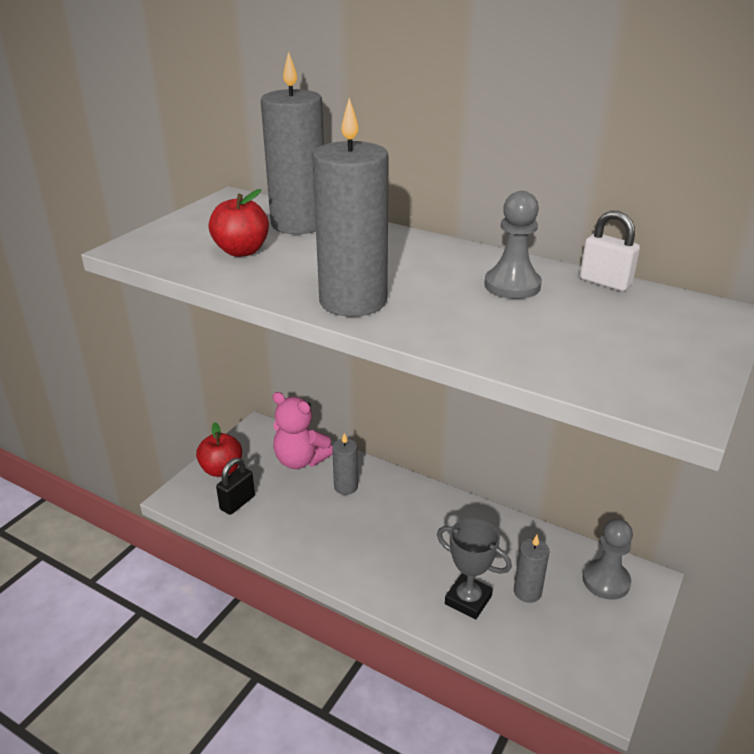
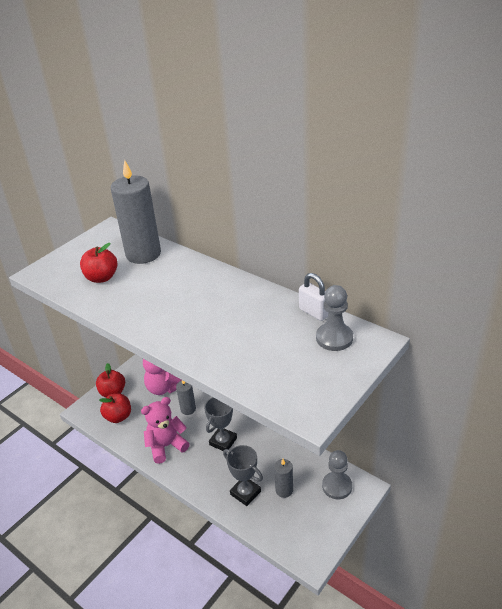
camera: 10 degrees right, 5 degrees up
black padlock [216,458,255,515] -> red apple [99,394,131,423]
grey candle [312,98,389,317] -> none
grey pawn [484,191,542,299] -> grey pawn moved to [316,285,353,351]
none -> pink teddy bear [141,397,190,464]
none -> grey trophy [204,397,237,451]

